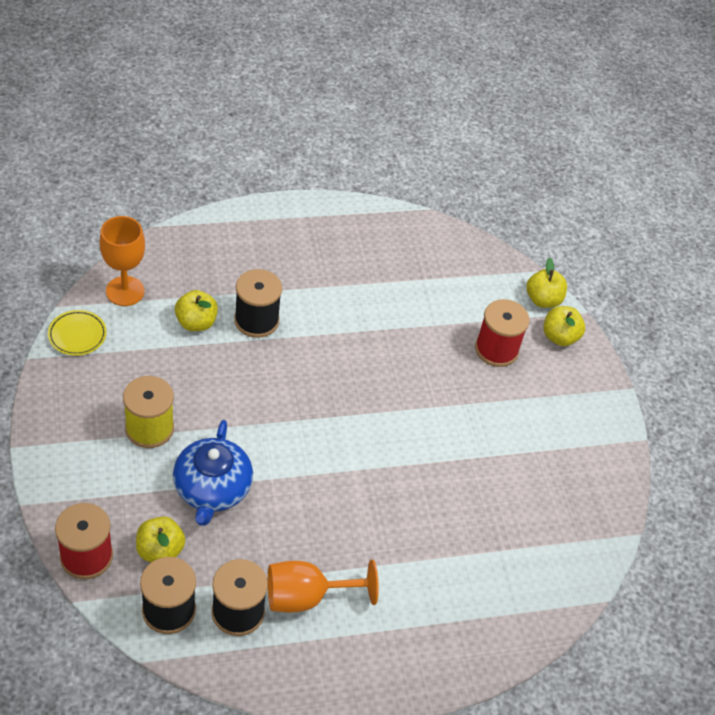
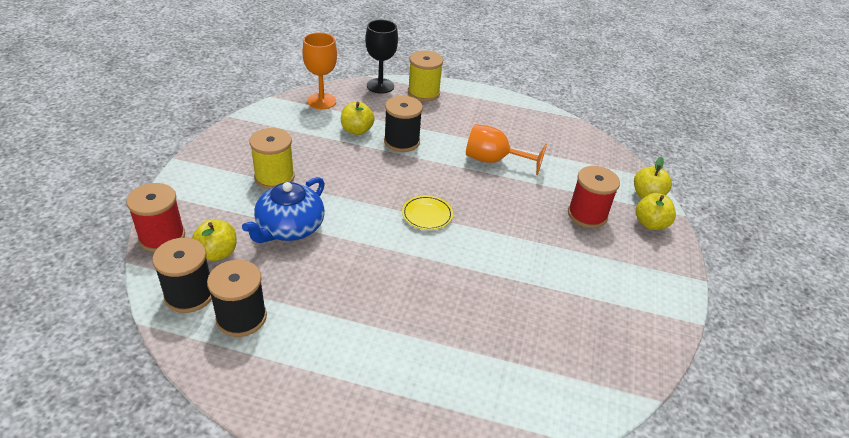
camera: 30 degrees right, 10 degrees down
yellow plate [48,310,107,356] -> yellow plate moved to [402,195,453,230]
orange goblet [268,560,379,613] -> orange goblet moved to [466,124,547,175]
none -> black goblet [365,20,398,94]
none -> yellow spool [408,51,443,102]

